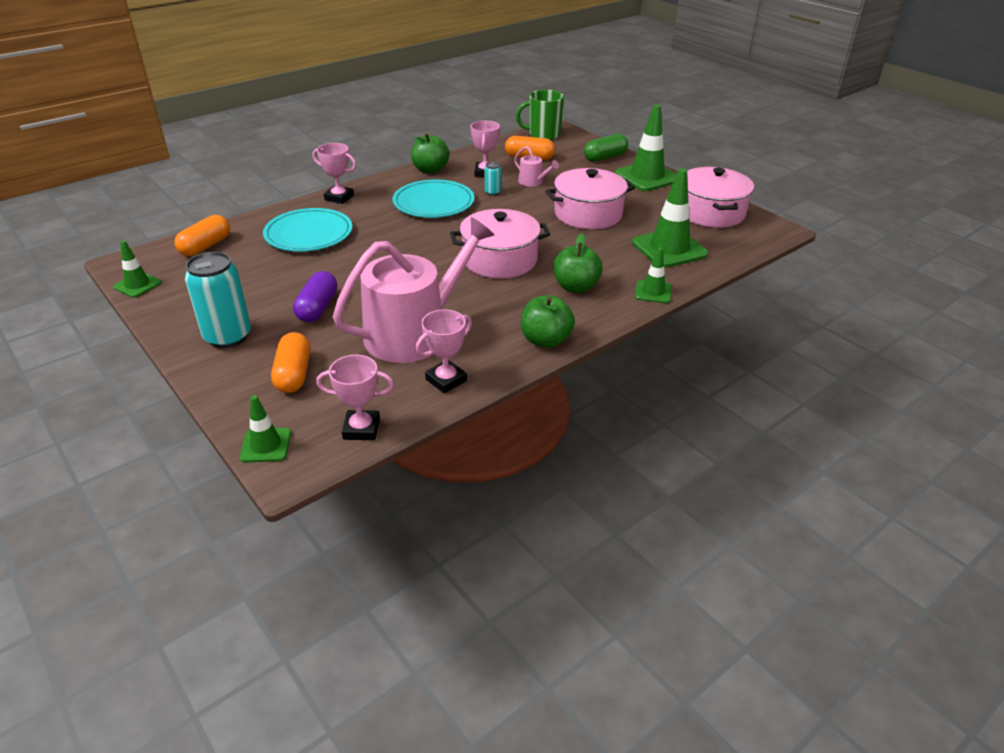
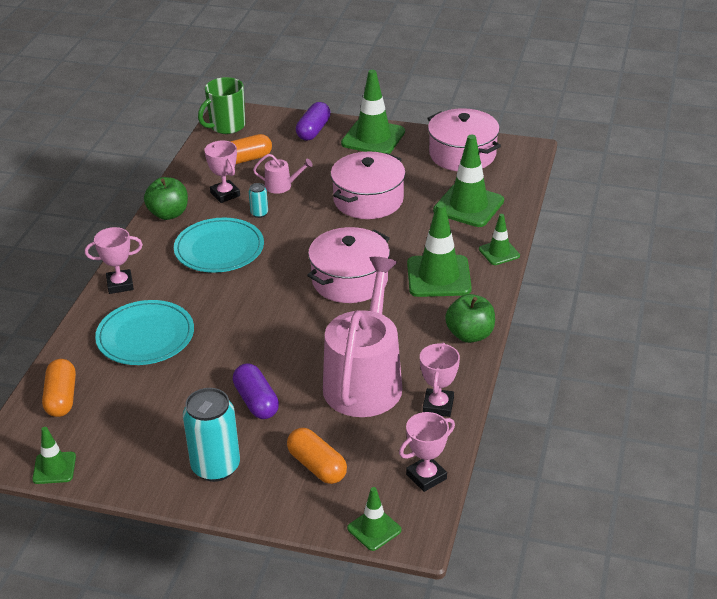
camera: 35 degrees left, 0 degrees up
green apple [553,233,603,293] -> green traffic cone [407,203,472,297]
green capsule [584,134,628,162] -> purple capsule [296,102,331,141]

